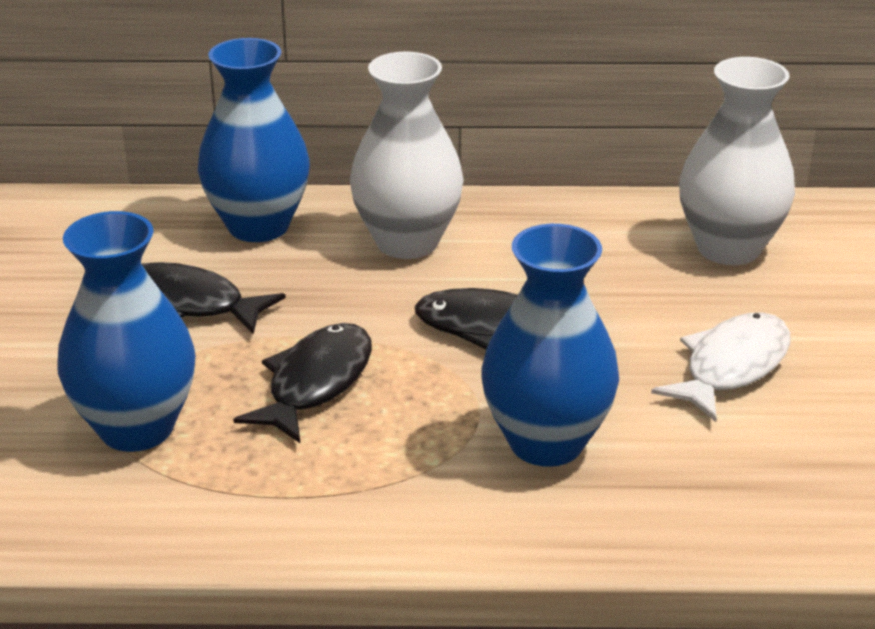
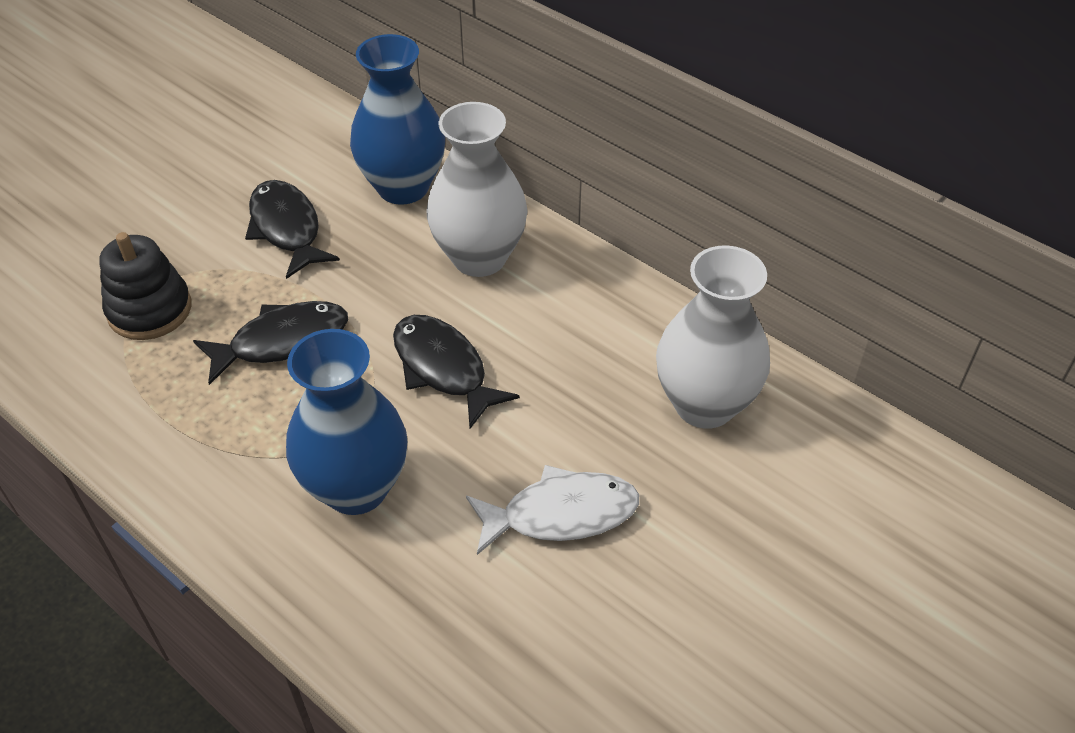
camera: 40 degrees right, 15 degrees up
blue vase [57,211,196,452] -> black stacking toy [99,232,191,340]

